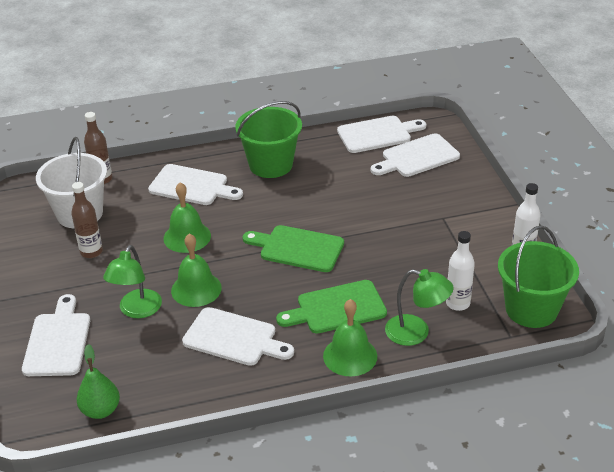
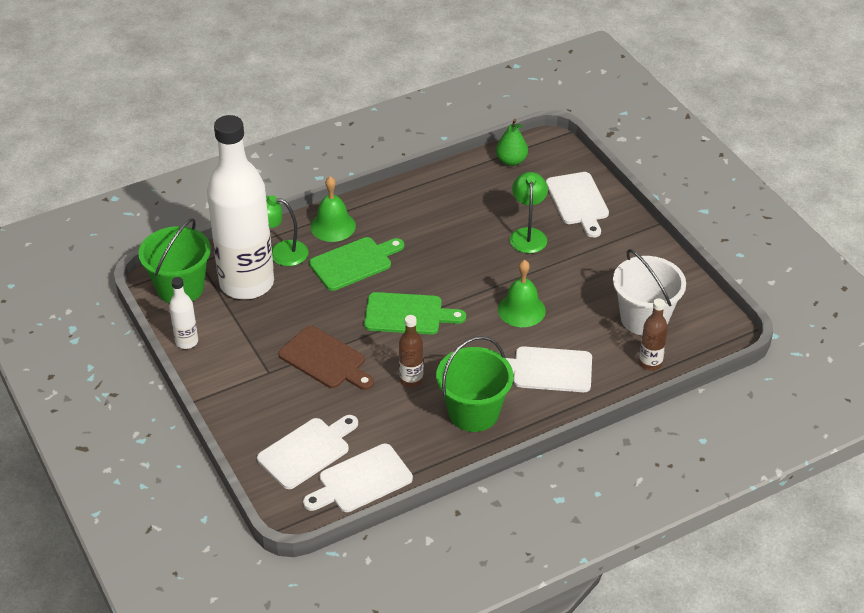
camera: 165 degrees right, 5 degrees up
brown bottle [71,182,103,258] -> brown bottle moved to [399,315,423,387]
green bell [171,233,222,307] -> none
white cutting board [182,307,294,366] -> none
white bottle [446,231,475,311] -> white bottle [207,115,274,299], size x2.47
none -> brown cutting board [278,326,374,390]

